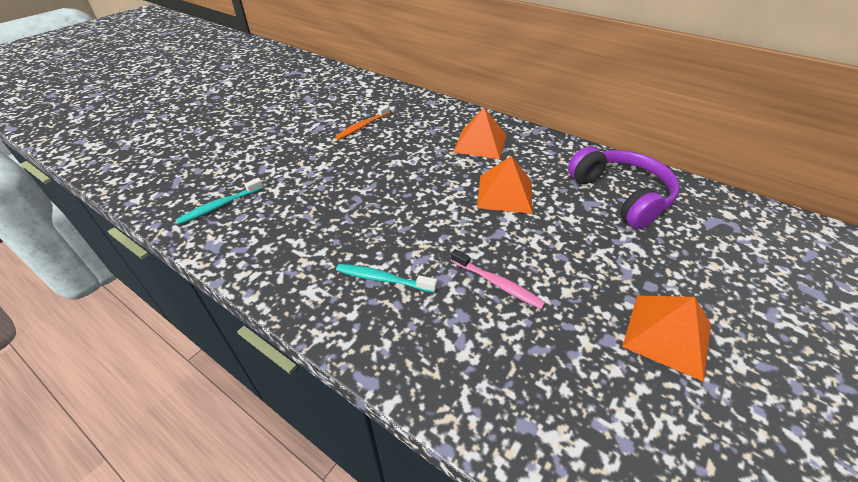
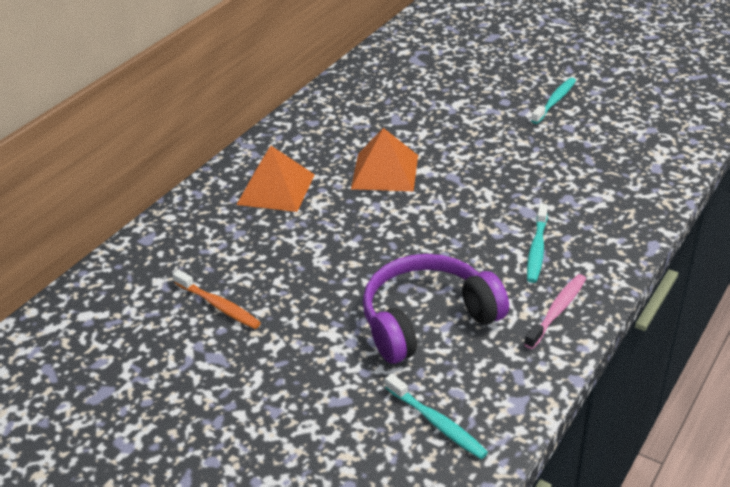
camera: 90 degrees left, 5 degrees down
pink toothbrush [450,249,545,309] -> pink toothbrush moved to [524,274,586,349]
purple headphones [568,146,680,229] -> purple headphones moved to [363,254,509,364]
orange pyramid [622,295,711,382] -> turquoise toothbrush [531,78,576,124]

